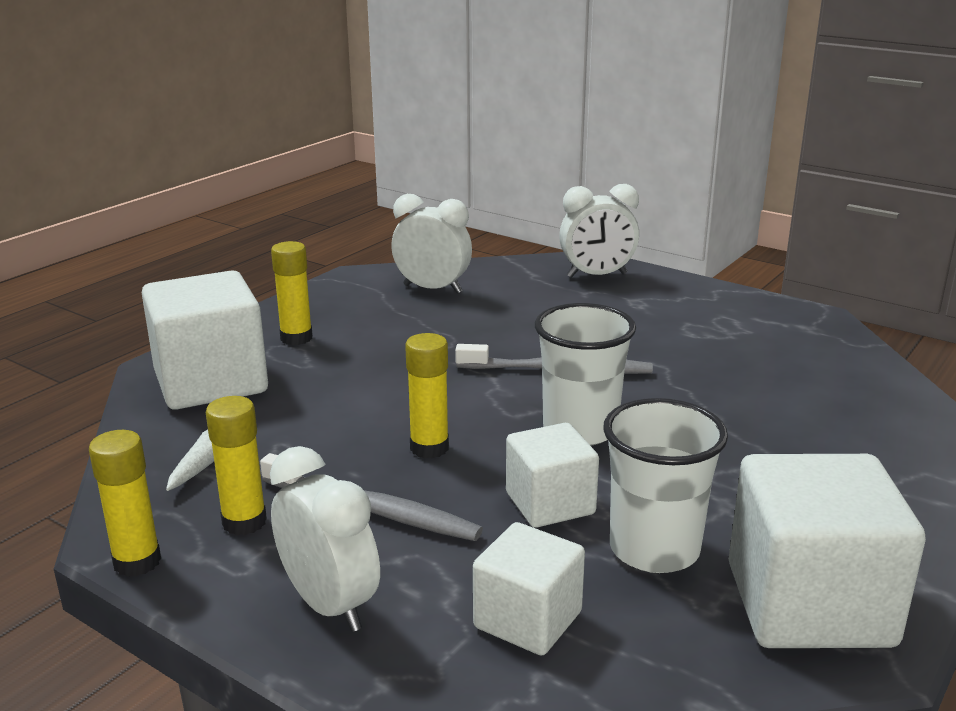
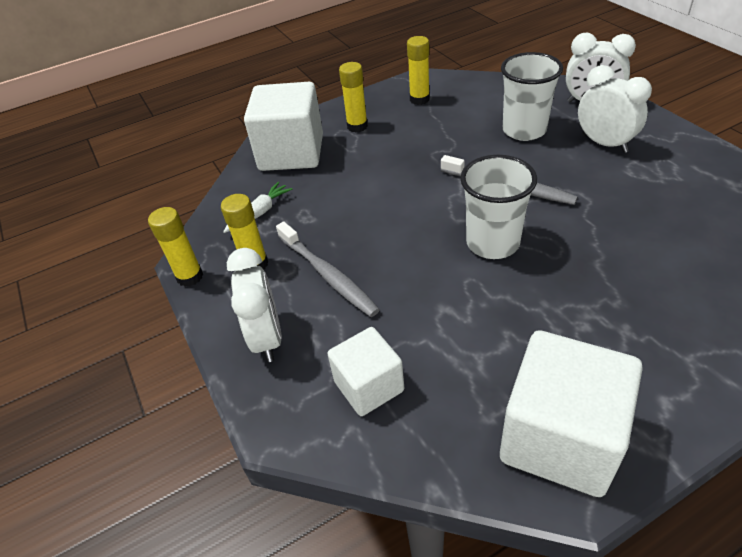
camera: 30 degrees right, 20 degrees up
white clock [391,194,472,294] -> white clock moved to [578,65,652,153]
yellow glue stick [405,333,449,459] -> yellow glue stick moved to [407,36,430,105]
white cube [506,423,599,528] -> none
white cup [603,398,728,573] -> white cup moved to [501,52,563,141]

